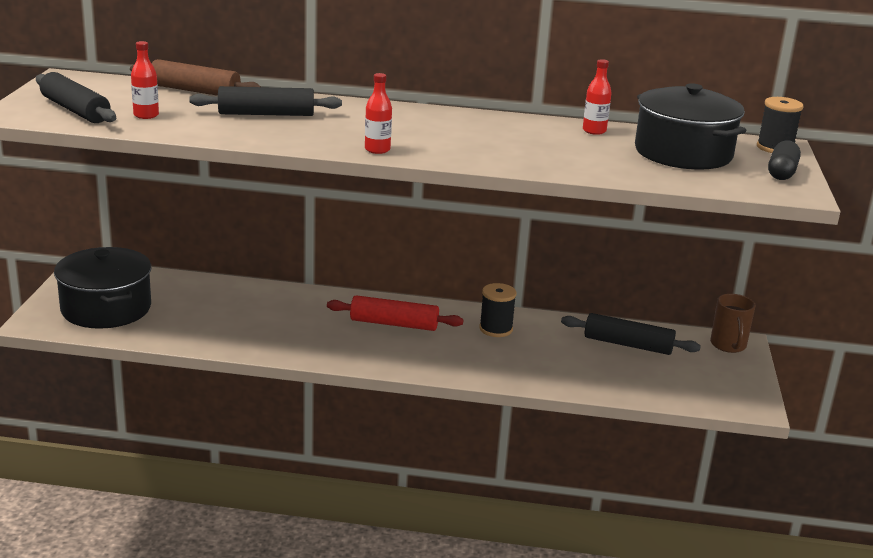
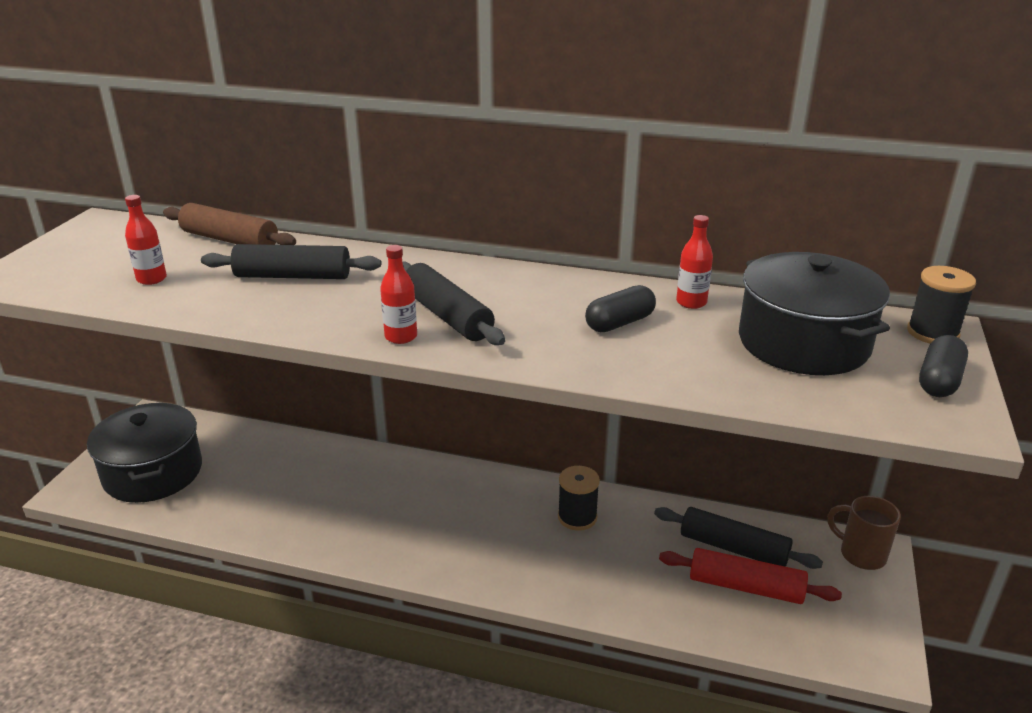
camera: 10 degrees right, 5 degrees up
black rolling pin [36,72,116,123] -> black rolling pin moved to [403,262,505,345]
red rolling pin [327,295,464,331] -> red rolling pin moved to [659,548,842,604]
brown mug [710,294,756,353] -> brown mug turned 120 degrees clockwise [827,496,901,570]
none -> black capsule [585,285,656,332]

